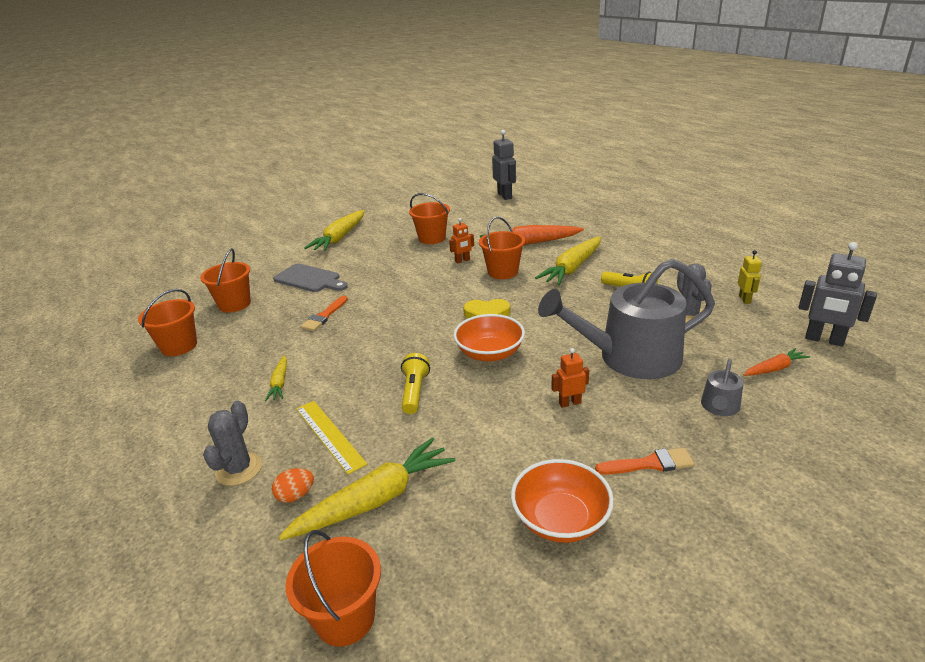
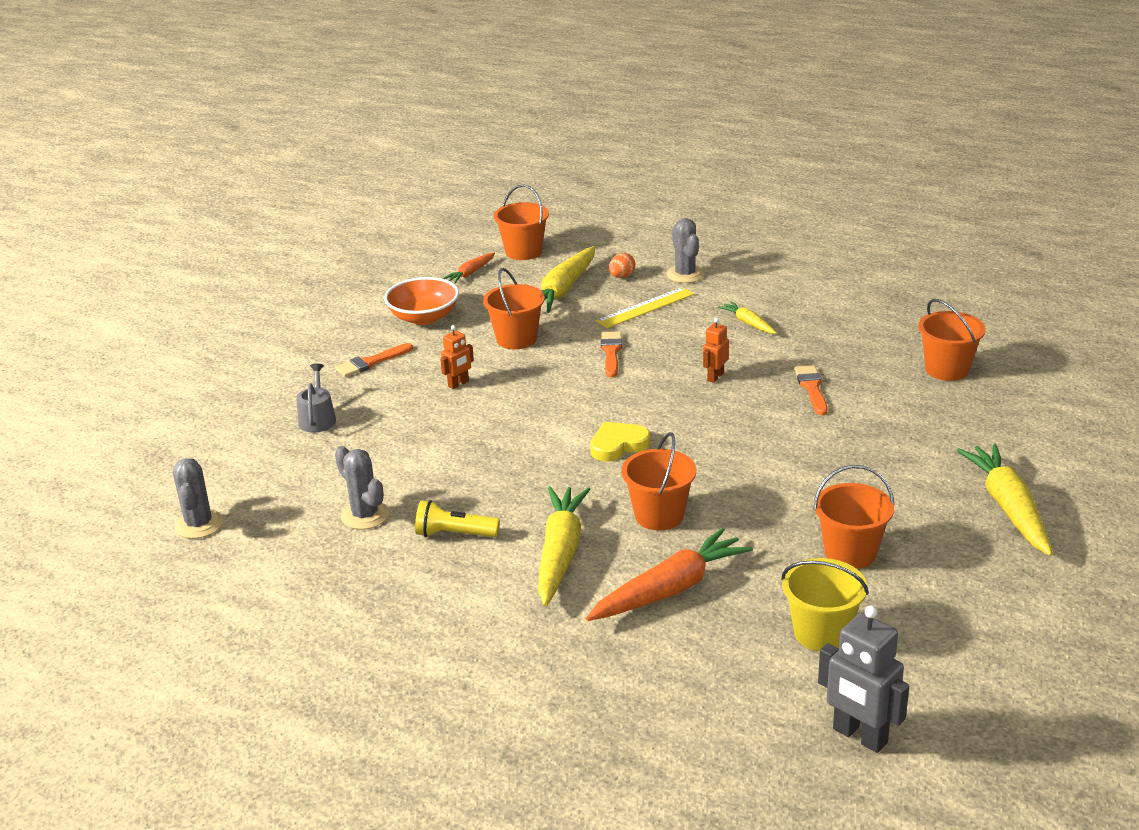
camera: 150 degrees right, 0 degrees up
orange bucket [138,289,197,356] -> orange bucket moved to [483,268,545,349]
grey cutting board [273,264,348,292] -> none
yellow ruler [296,401,367,475] -> yellow ruler turned 60 degrees counterclockwise [596,287,694,328]
yellow flashlight [401,353,430,414] -> orange brush [601,331,622,377]
orange robot [449,218,474,264] -> orange robot moved to [703,318,729,383]
orange bowl [453,314,525,362] -> none
grey watering can [538,259,715,379] -> none
yellow robot [738,250,762,304] -> none
orange carrot [743,348,810,376] -> orange carrot moved to [442,253,495,283]
grey robot [798,242,877,347] -> grey cactus [173,458,223,539]
none -> yellow bucket [781,558,869,651]

